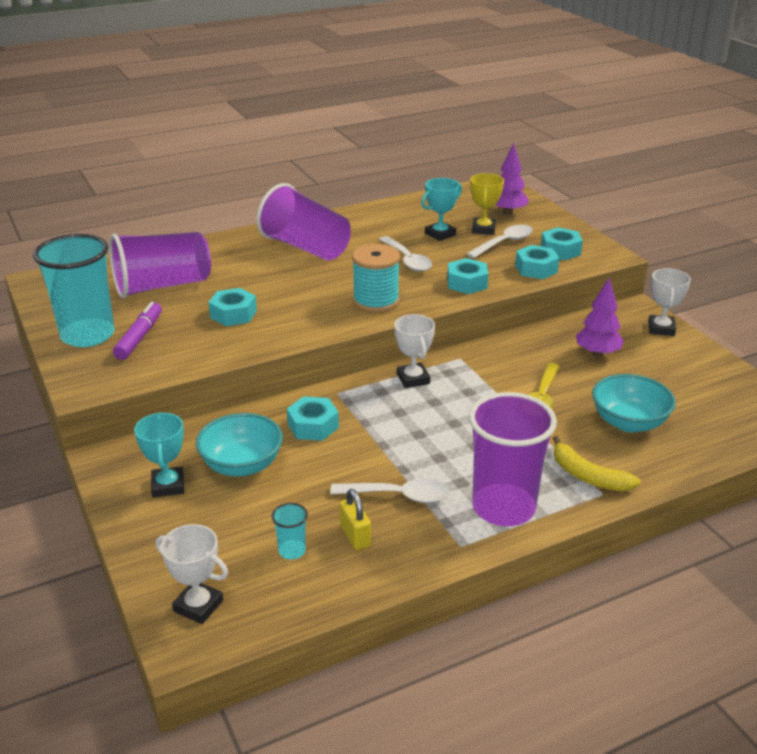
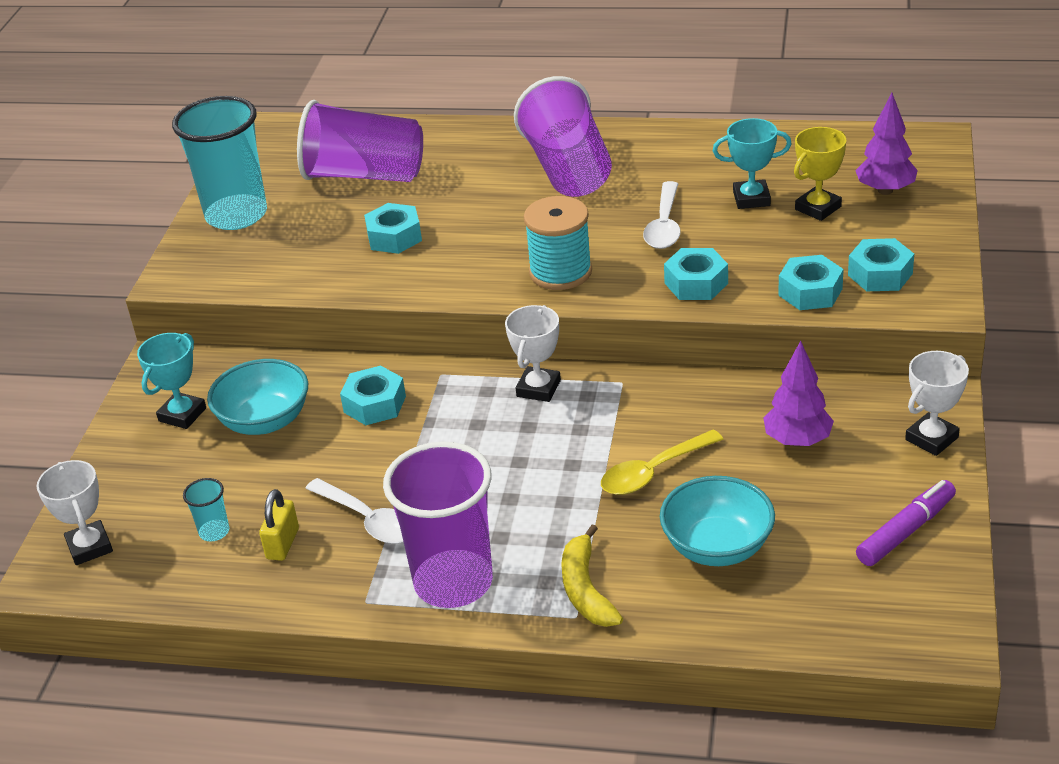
camera: 40 degrees right, 5 degrees up
purple marker [113,302,162,360] -> purple marker moved to [856,480,956,566]
white spoon [467,225,533,258] -> none

